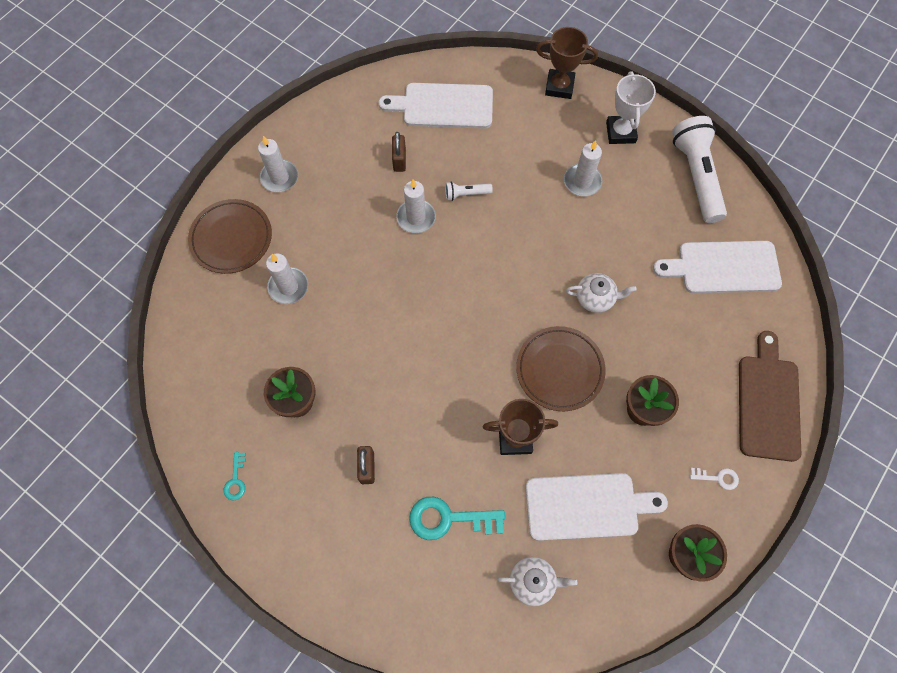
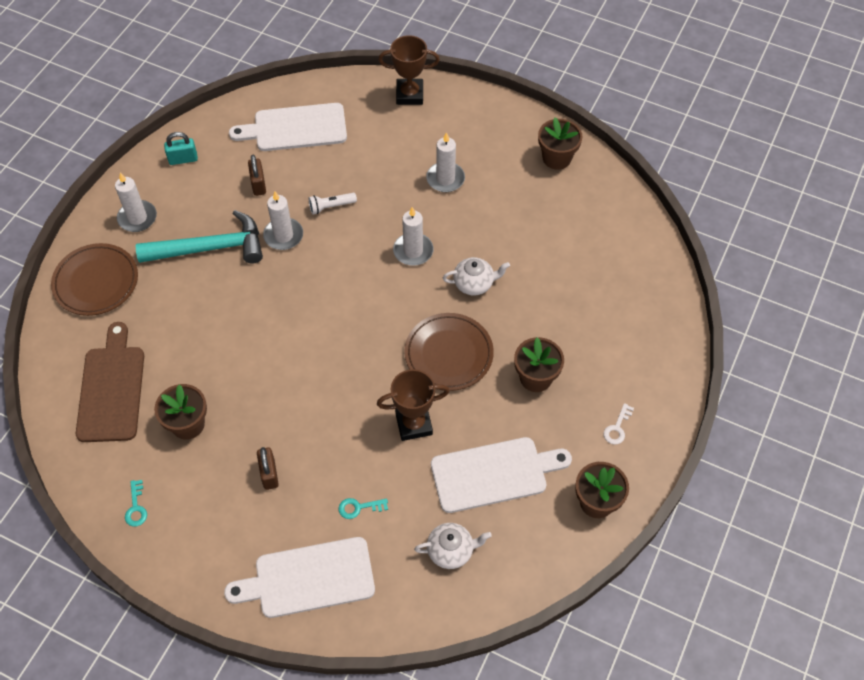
camera: 10 degrees left, 10 degrees down
white candle [266,253,308,304] -> white candle moved to [393,207,434,266]
turquoise key [409,497,505,540] -> turquoise key [339,498,388,519], size x0.52
white trophy [606,72,656,144] -> none
white cutting board [653,241,782,293] -> white cutting board moved to [224,537,375,618]
white flashlight [672,116,727,223] -> brown flower pot [538,117,583,170]
white key [690,468,739,490] -> white key turned 120 degrees clockwise [603,403,634,445]
brown cutting board [739,331,801,462] -> brown cutting board moved to [76,322,144,442]
none -> turquoise hammer [136,210,263,263]
none -> turquoise padlock [164,132,198,165]

